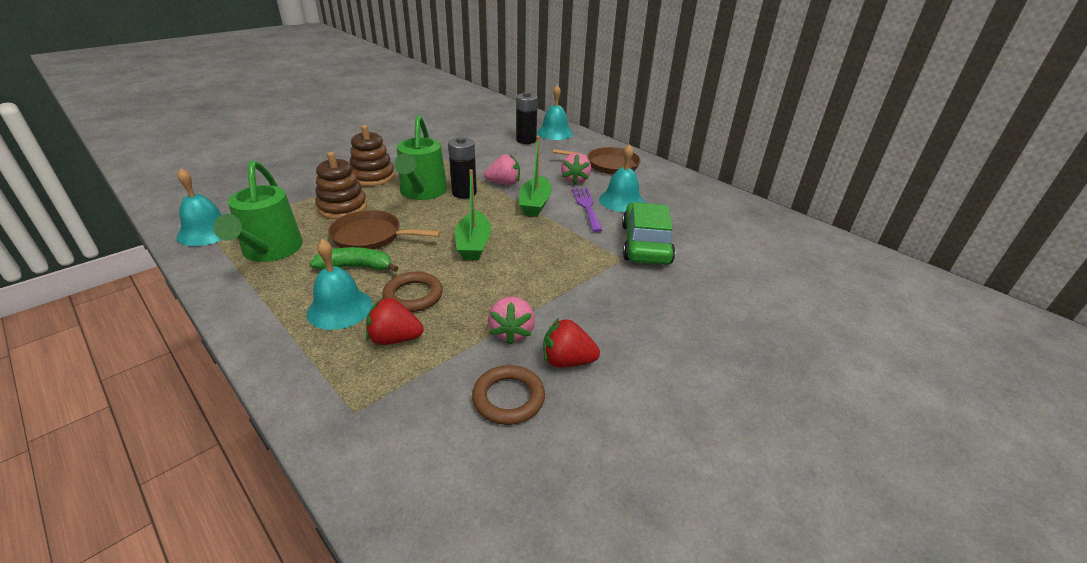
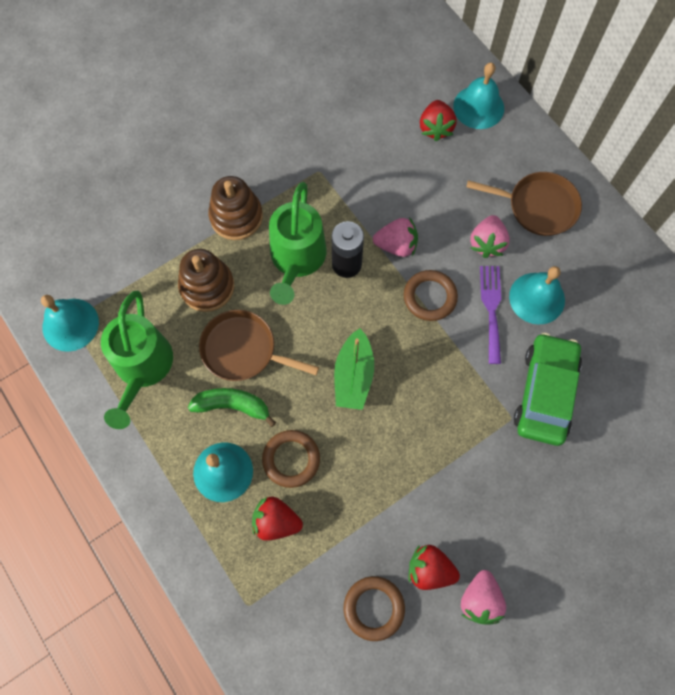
camera: 10 degrees right, 35 degrees up
pink strawberry [488,296,535,345] -> pink strawberry moved to [461,570,506,624]
black battery [516,92,538,144] -> red strawberry [420,100,457,141]
green boat [519,136,552,217] -> brown ring [404,270,458,321]

